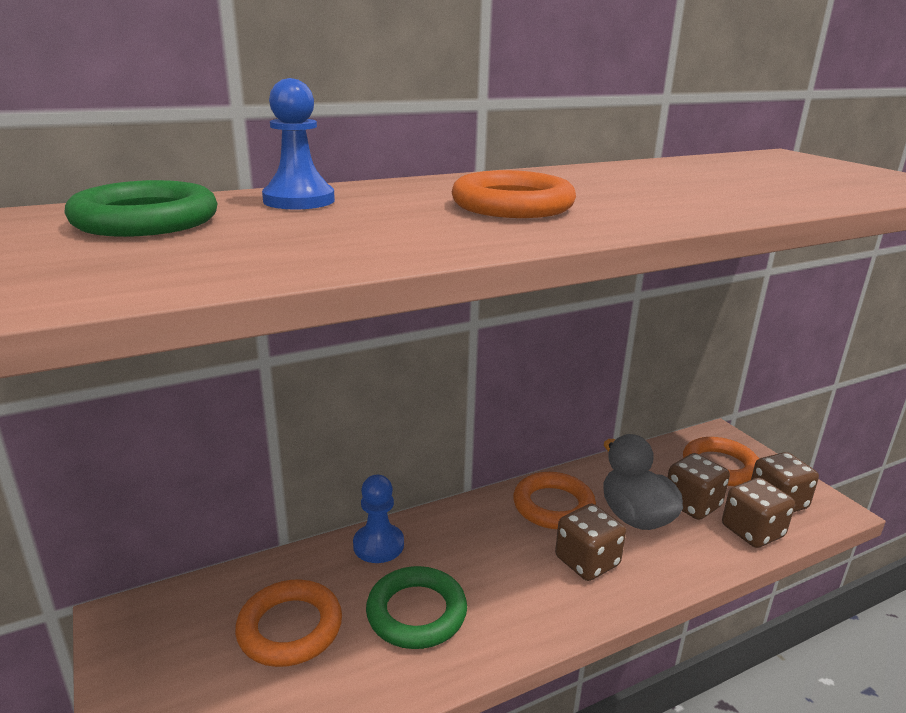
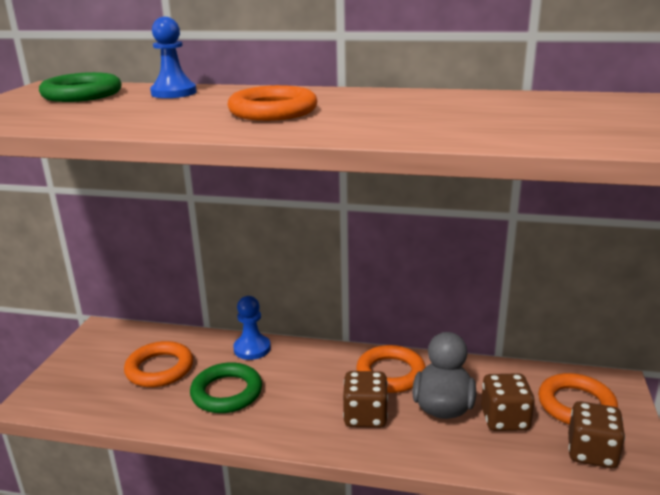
camera: 40 degrees right, 0 degrees up
brown dice [722,478,795,548] -> none

